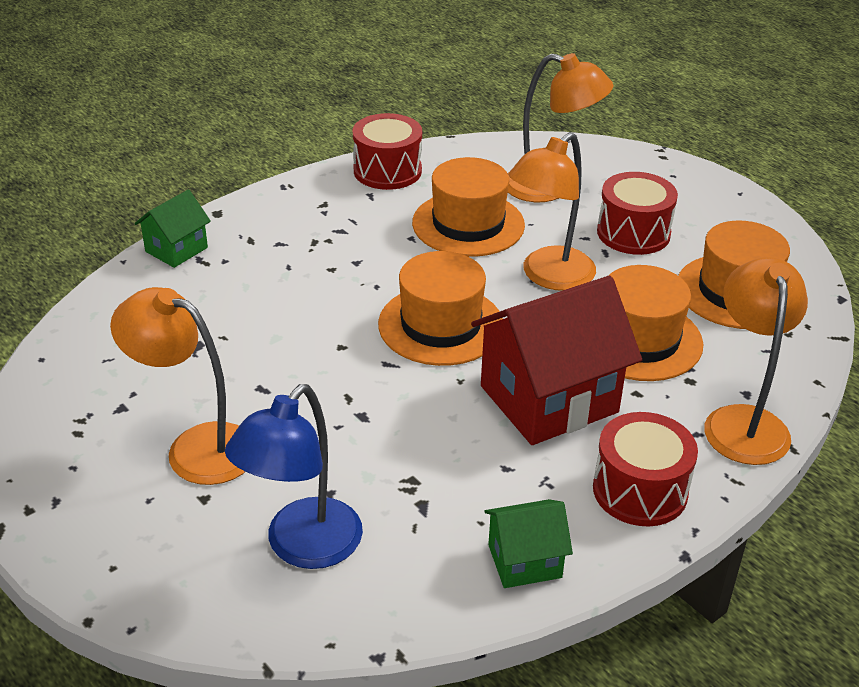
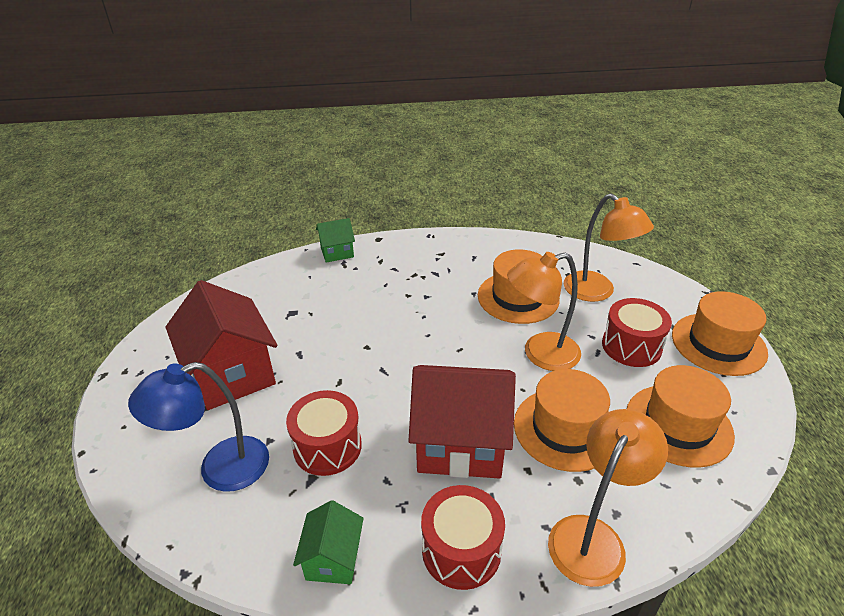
camera: 35 degrees right, 0 degrees up
orange lamp [110,287,245,485] -> red house [166,280,277,410]
red drum [353,113,422,190] -> red drum moved to [286,390,362,476]
orange hat [378,251,503,366] -> orange hat moved to [672,291,768,376]
green house [484,499,573,588] -> green house turned 75 degrees clockwise [293,500,364,584]

